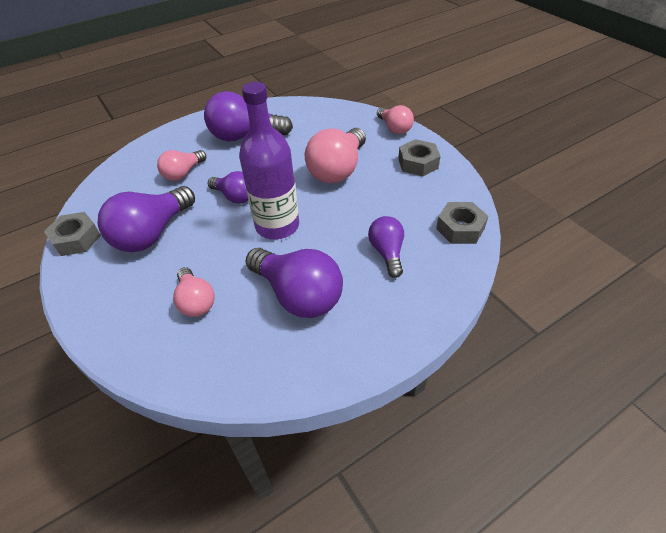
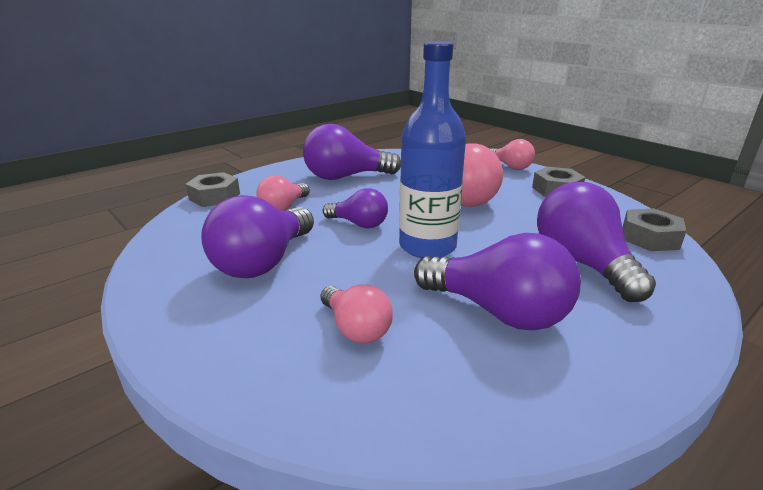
camera: 10 degrees left, 20 degrees down
grey nut [44,212,101,256] -> grey nut moved to [186,172,240,207]
purple bottle [239,82,299,239] -> blue bottle [399,41,466,258]
purple light bulb [368,216,404,278] -> purple light bulb [537,182,656,302], size x1.70

